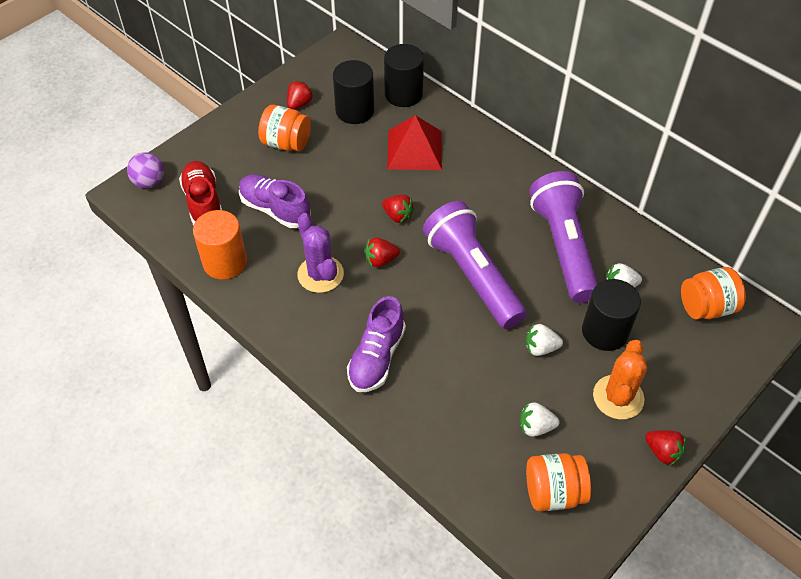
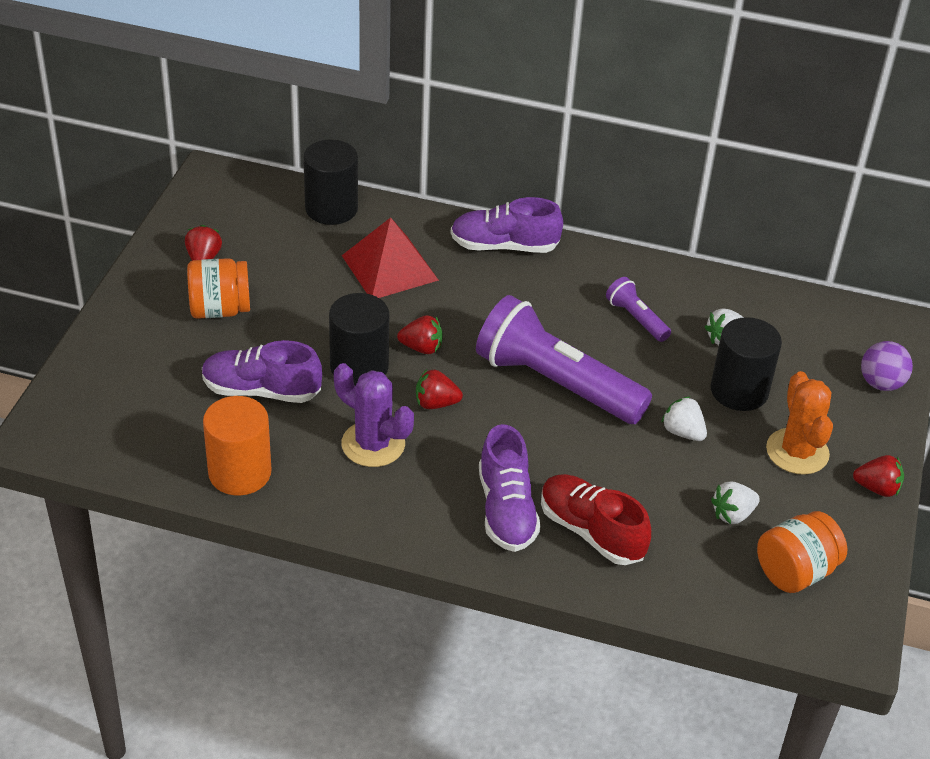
camera: 30 degrees left, 10 degrees down
purple ball [127,152,164,188] -> purple ball moved to [861,341,913,391]
red shoe [179,161,222,225] -> red shoe moved to [541,474,651,565]
black cylinder [333,60,374,124] -> black cylinder moved to [329,293,389,386]
red strawberry [365,237,400,267] -> red strawberry turned 45 degrees clockwise [416,369,463,409]
white strawberry [526,324,563,356] -> white strawberry turned 75 degrees clockwise [661,396,707,441]
purple flashlight [529,171,598,303] -> purple flashlight [606,277,671,342], size x0.46
orange jar [681,267,746,320] -> none
none -> purple shoe [450,197,563,253]

